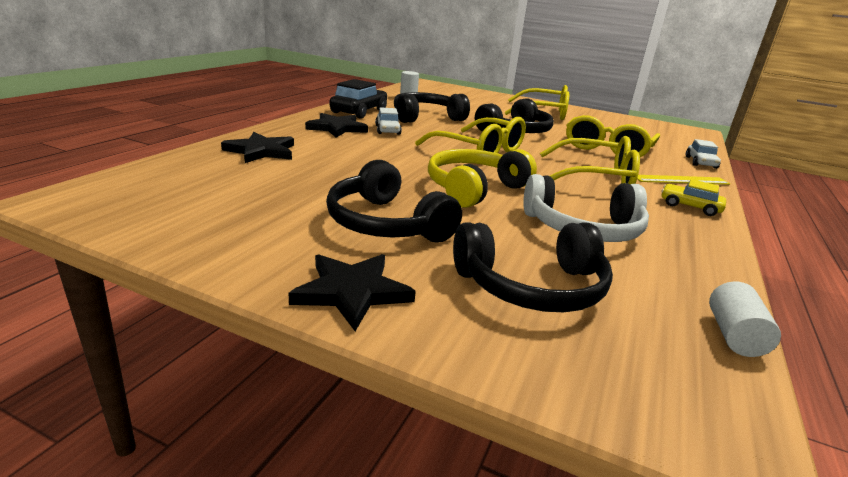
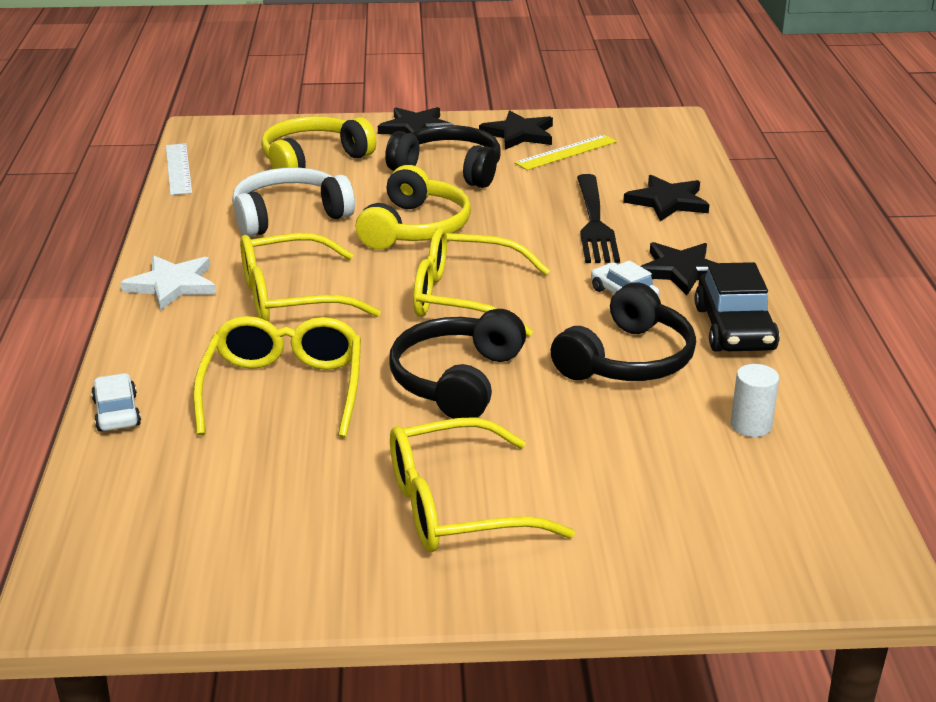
camera: 155 degrees right, 5 degrees up
black headphones [453,223,613,312] -> yellow headphones [261,116,376,169]
yellow ruler [637,175,730,185] -> yellow ruler moved to [514,135,617,170]
yellow car [661,179,726,216] -> white star [120,255,216,311]
white cylinder [709,282,781,357] -> white ruler [166,143,192,195]
none -> black star [479,111,553,150]
none -> black fork [577,174,620,263]

